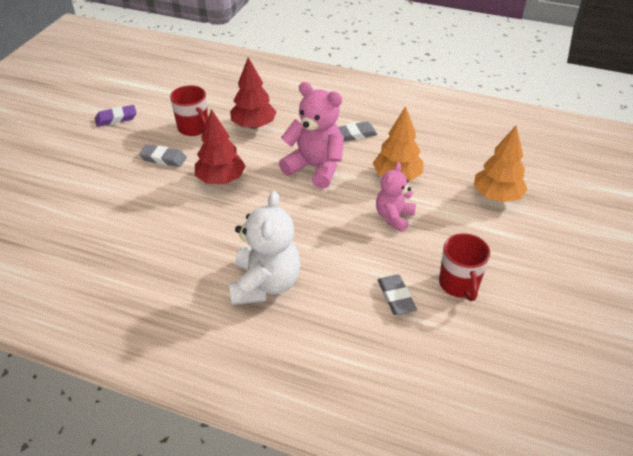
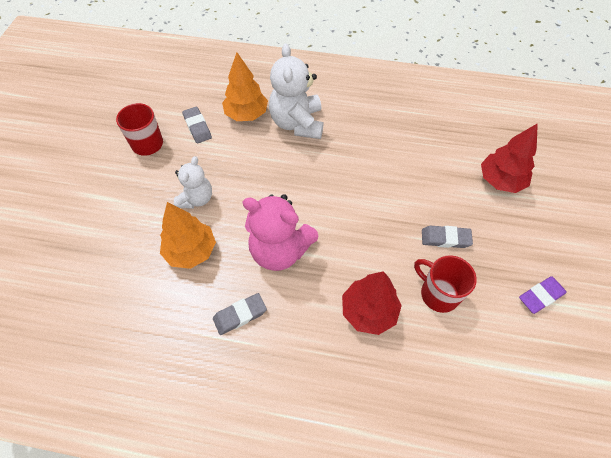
camera: 170 degrees right, 15 degrees up
red tree [195,109,246,184] -> red tree moved to [481,123,538,193]
pink teddy bear [376,163,416,232] -> white teddy bear [174,156,212,209]
orange tree [474,126,528,202] -> orange tree moved to [222,53,268,121]

